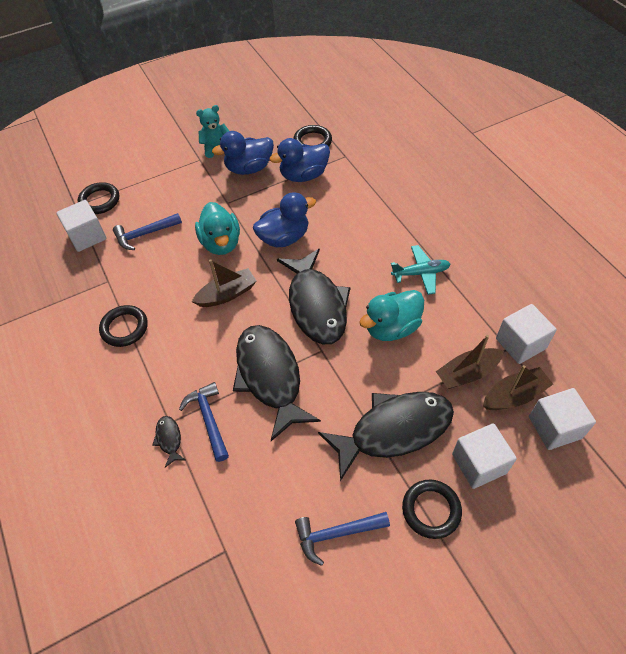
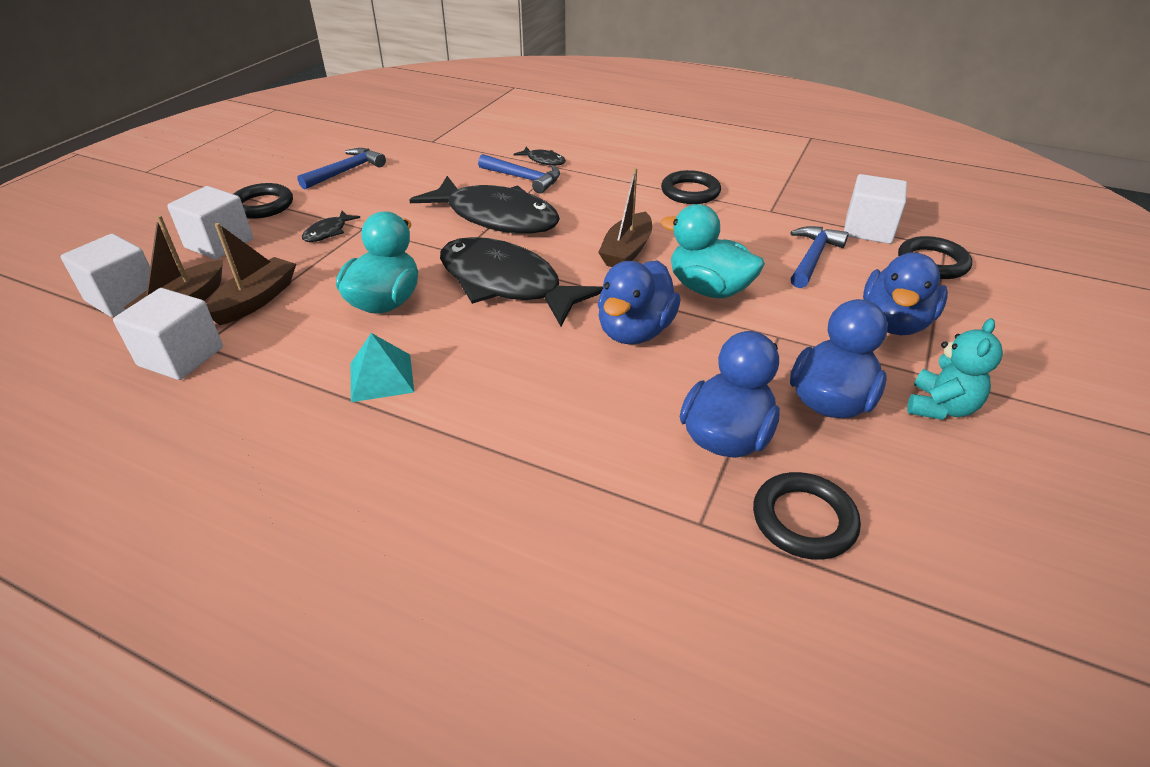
camera: 140 degrees right, 15 degrees down
black fish [318,392,454,481] -> black fish [302,211,360,242], size x0.40
turquoise plane [391,245,450,295] -> turquoise pyramid [351,333,414,402]
none -> blue duck [863,253,948,335]

